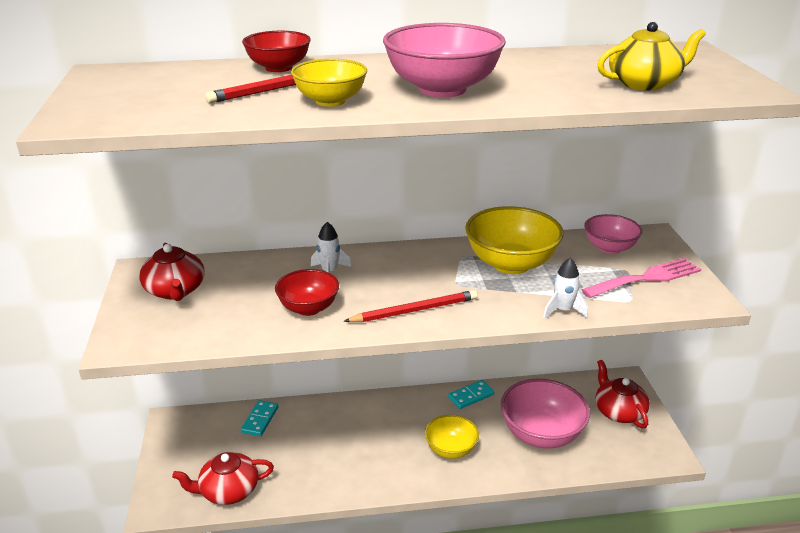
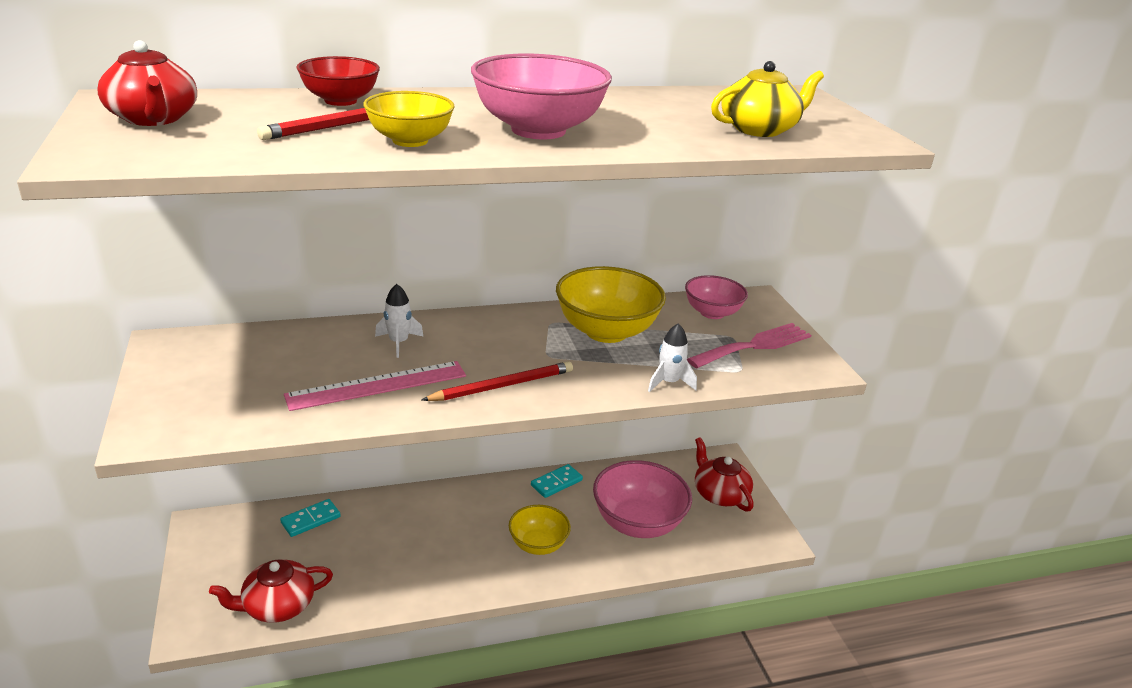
camera: 10 degrees left, 0 degrees up
red teapot [139,243,205,301] -> red teapot moved to [97,40,197,126]
turquoise domino [241,400,278,436] -> turquoise domino turned 45 degrees clockwise [280,499,341,537]
red bowl [275,269,339,316] -> pink ruler [284,361,466,411]

